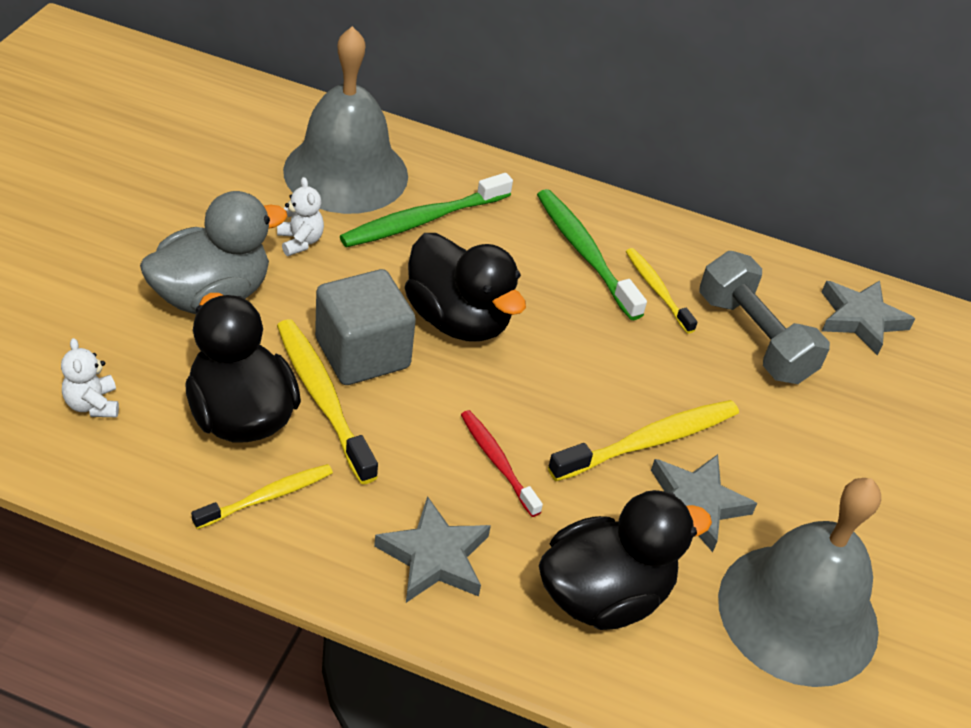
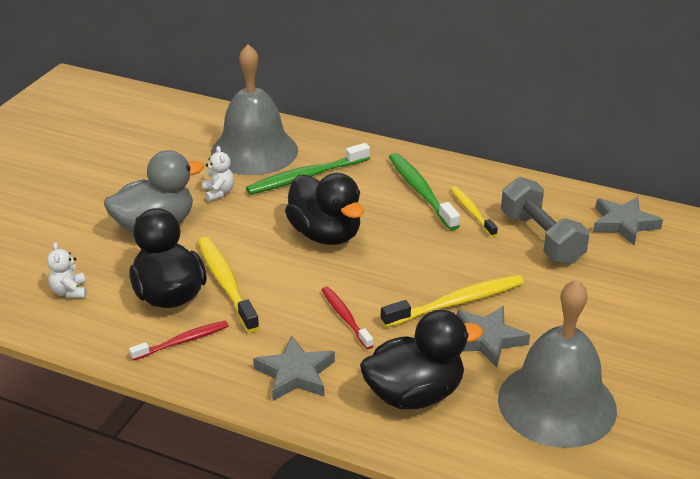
camera: 10 degrees right, 10 degrees down
yellow toothbrush [191,464,333,529] -> red toothbrush [129,321,228,361]
grey cube [315,269,416,385] -> none

